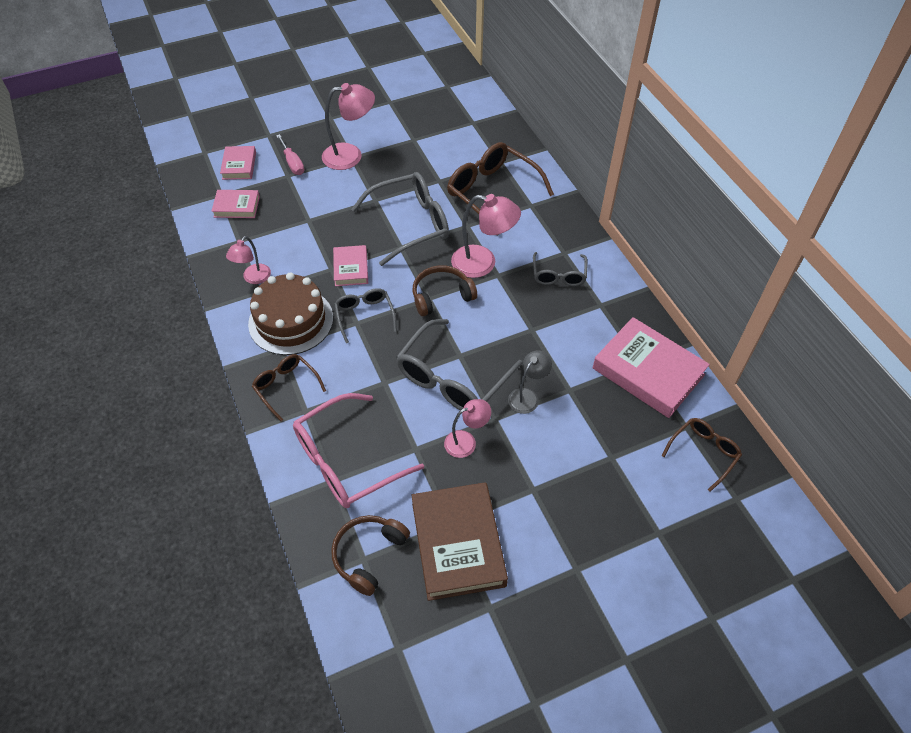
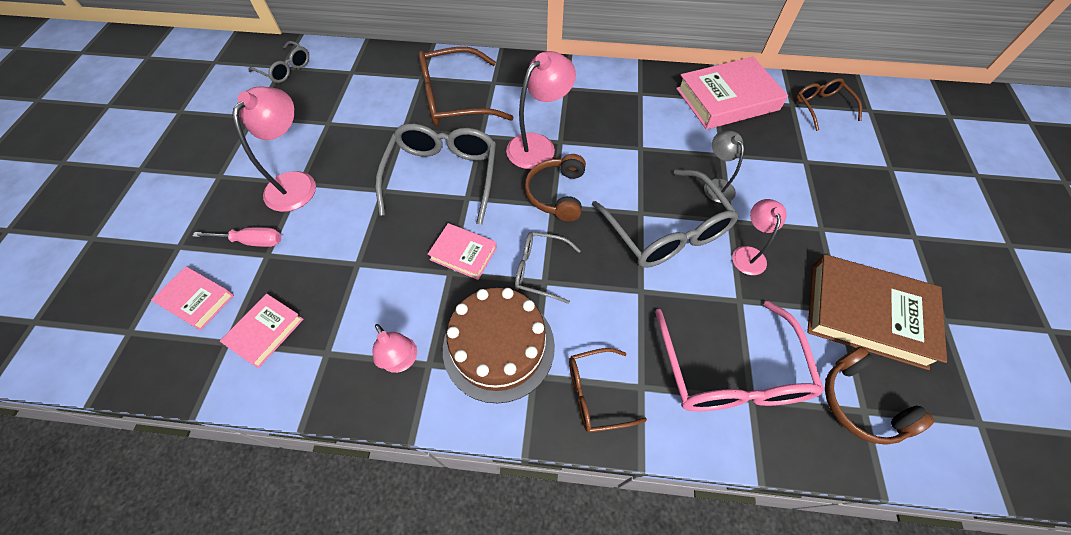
camera: 60 degrees left, 5 degrees up
grey glasses [533,252,587,286] -> grey glasses moved to [249,41,309,83]

